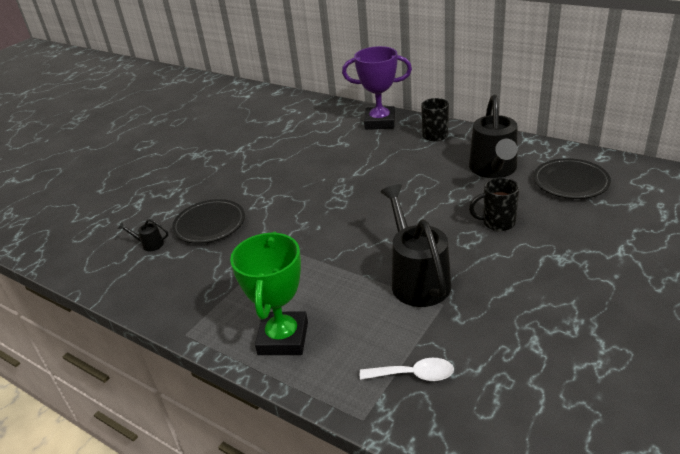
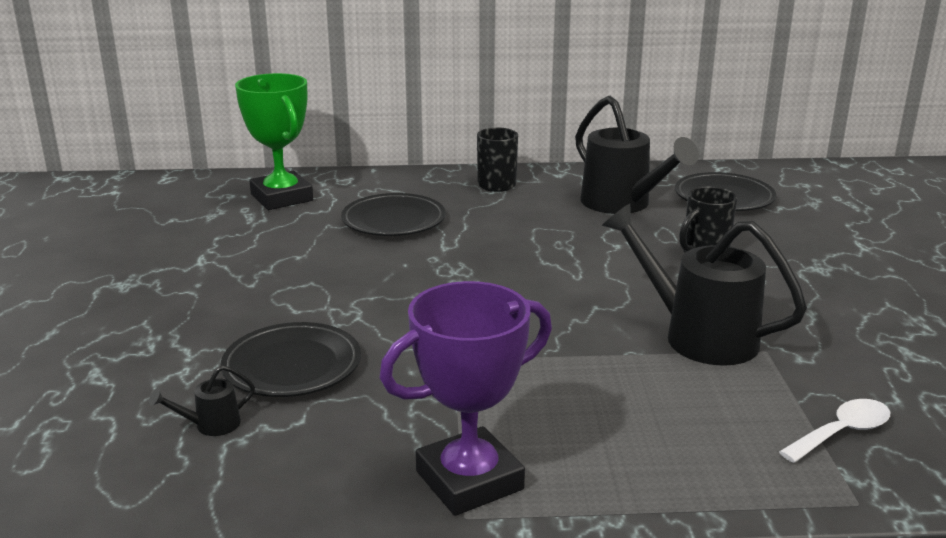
camera: 40 degrees left, 10 degrees down
green trophy [230,232,308,355] -> green trophy moved to [235,73,313,210]
purple trophy [342,46,412,130] -> purple trophy moved to [379,281,552,516]
none -> black plate [341,193,446,236]

